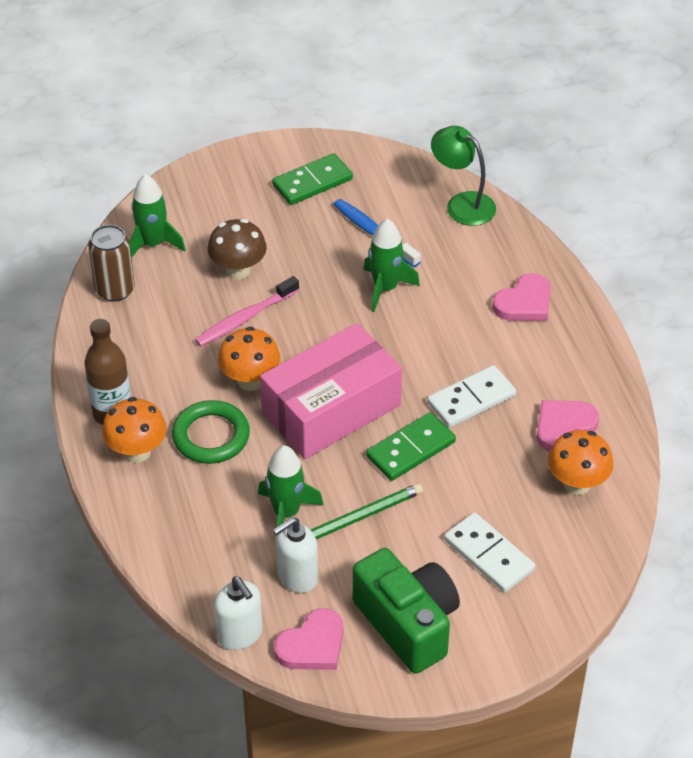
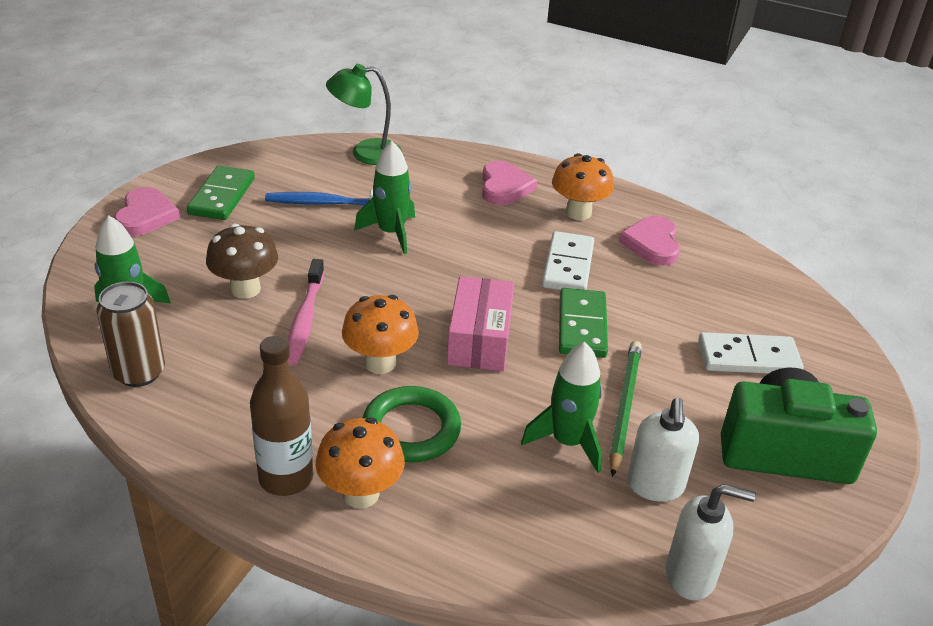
camera: 50 degrees left, 10 degrees down
pink box [260,323,402,459] -> pink box [447,276,514,371], size x0.64
pink heart [274,608,343,670] -> pink heart moved to [114,187,180,236]
orange mushroom [548,430,613,495] -> orange mushroom moved to [552,153,614,220]

